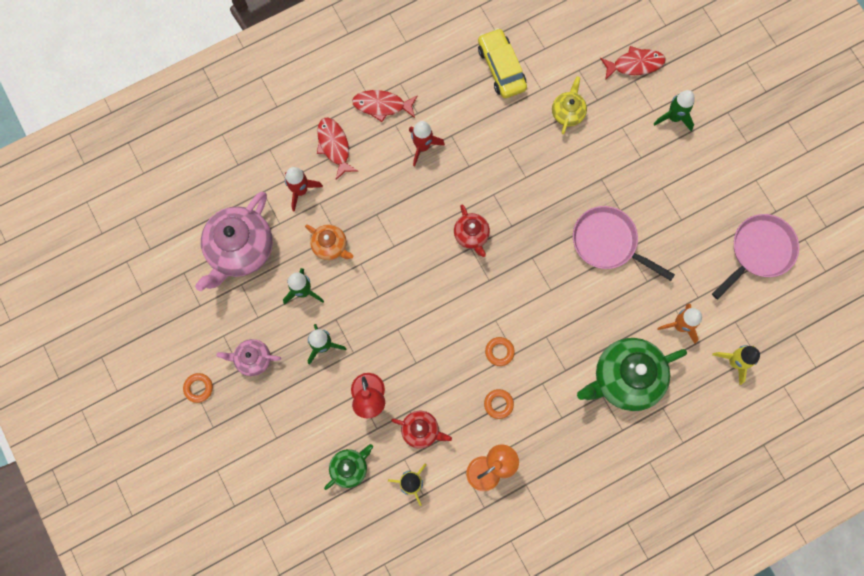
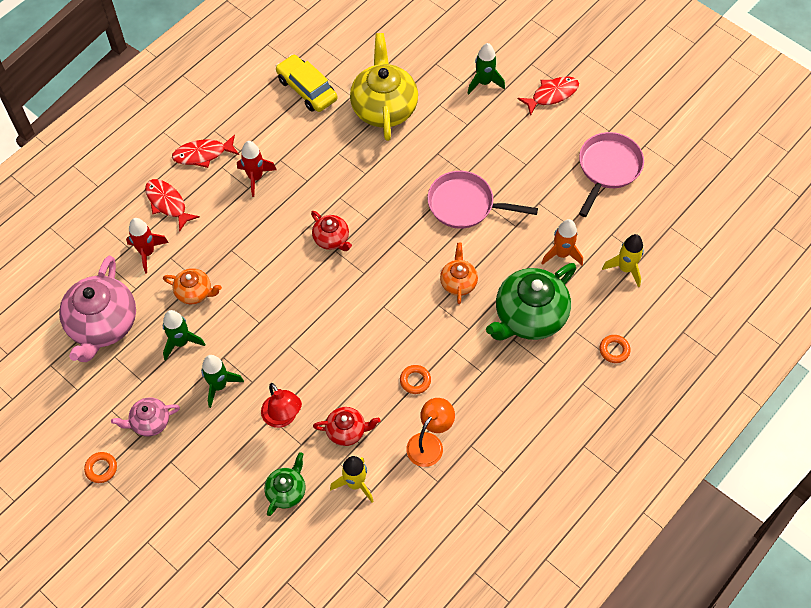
camera: 20 degrees left, 15 degrees down
orange ring [485,337,515,366] -> orange ring moved to [600,335,631,363]
yellow teapot [552,76,587,134] -> yellow teapot [350,33,418,141], size x1.94
red fish [600,46,666,80] -> red fish moved to [518,76,579,116]
none -> orange teapot [440,243,478,304]

